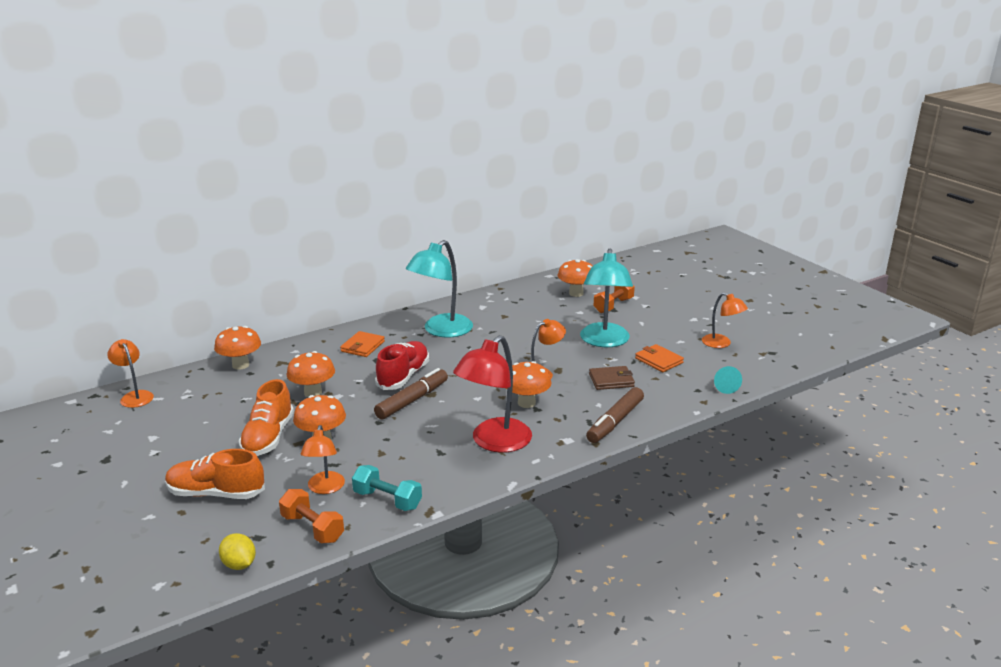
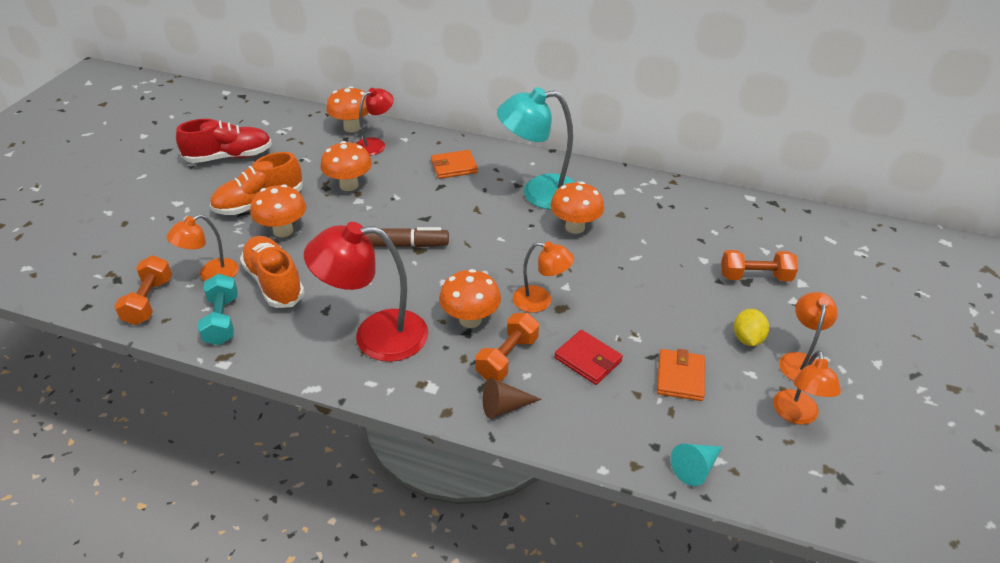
camera: 50 degrees right, 15 degrees up
orange lamp [107,339,154,408] -> orange lamp moved to [779,292,838,381]
orange shoe [165,449,265,499] -> orange shoe moved to [240,236,305,308]
yellow lemon [219,533,256,570] -> yellow lemon moved to [734,309,769,346]
red shoe [375,341,429,390] -> red shoe moved to [176,119,272,163]
orange mushroom [557,259,593,297] -> orange mushroom moved to [550,181,604,234]
turquoise lamp [580,249,633,347] -> none
brown marker [586,387,644,443] -> brown cone [483,378,541,419]
brown wallet [589,366,635,390] -> red wallet [554,330,623,385]
none -> red lamp [356,88,394,156]
none -> orange dumbbell [475,313,539,381]

